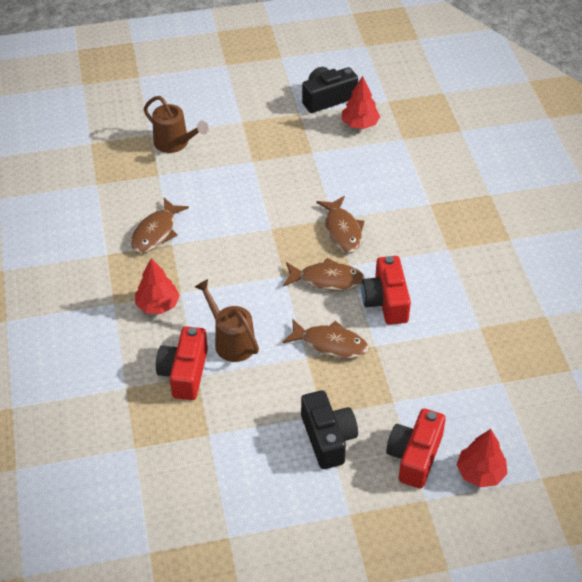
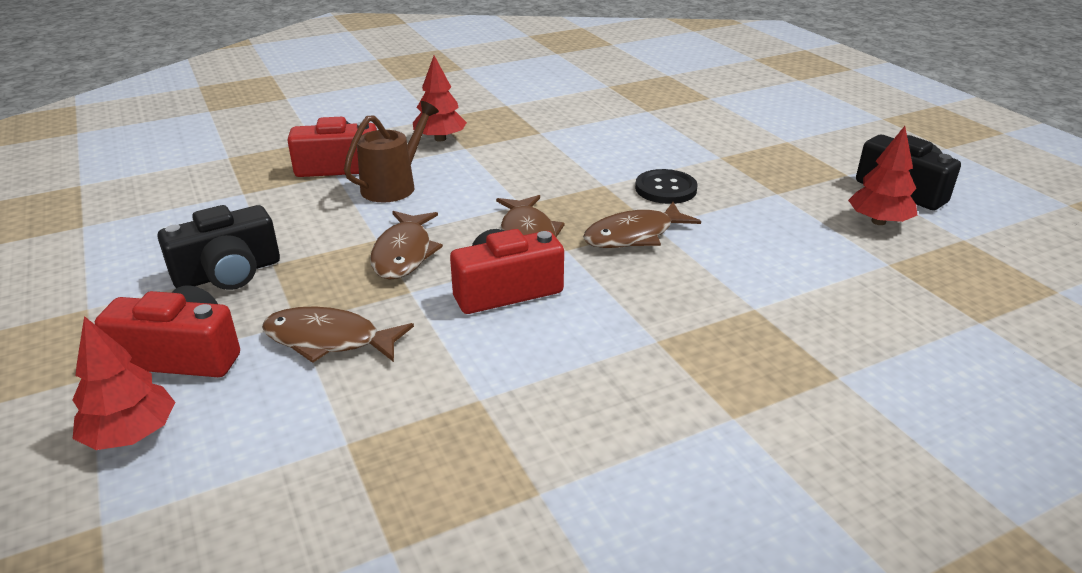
camera: 75 degrees right, 15 degrees down
brown fish [131,198,189,253] -> brown fish moved to [262,306,414,363]
brown watering can [144,96,209,153] -> none
none -> black button [635,169,697,204]

